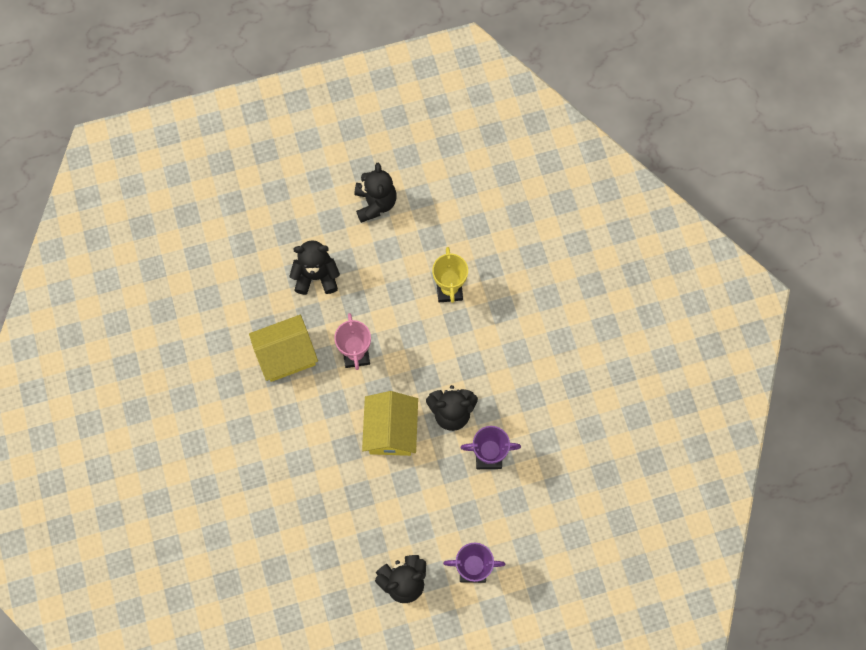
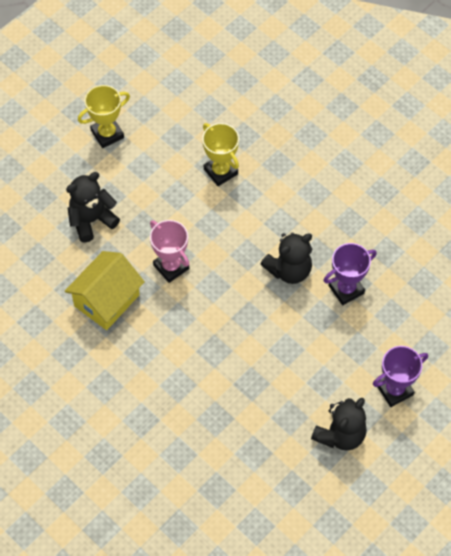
camera: 30 degrees left, 10 degrees down
black teddy bear [355,163,397,223] -> yellow trophy [78,85,130,148]
yellow house [362,391,418,456] -> none

